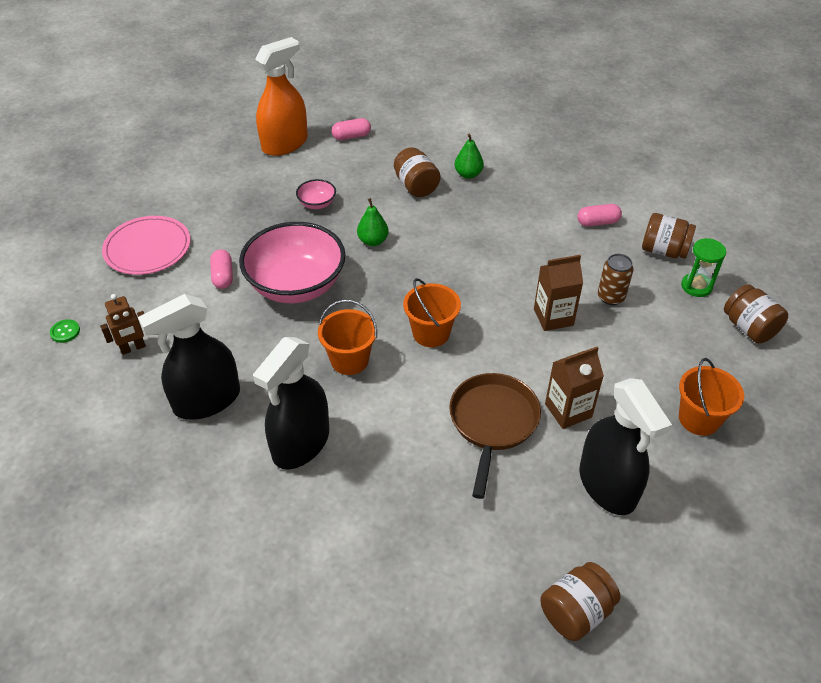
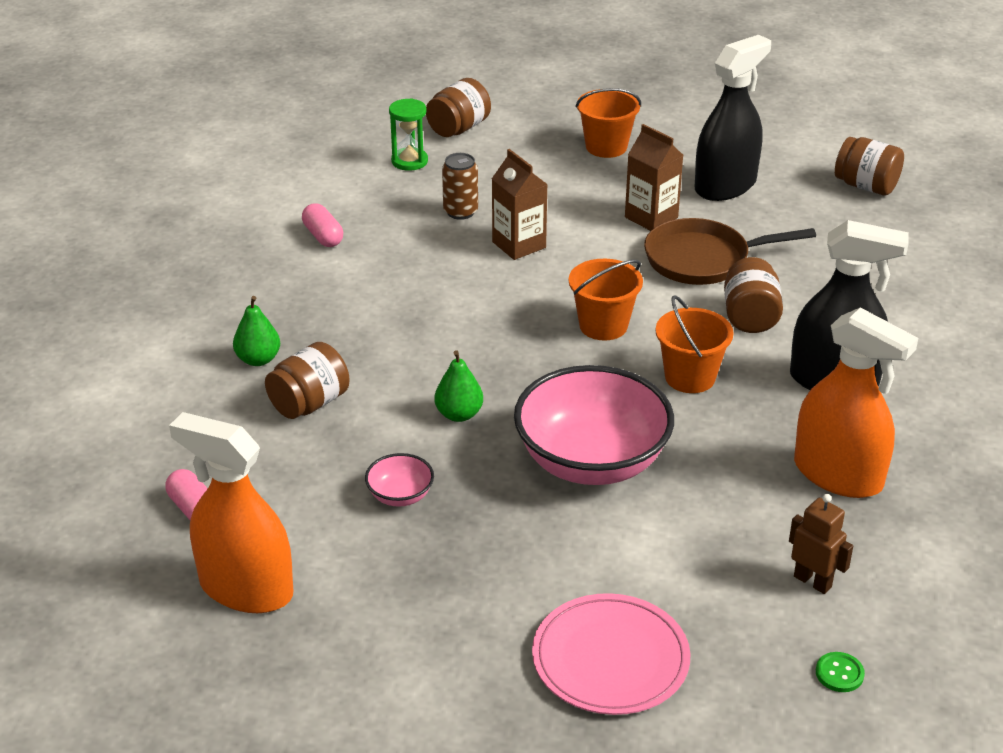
camera: 110 degrees left, 10 degrees down
black spray bottle [138,294,240,420] -> orange spray bottle [794,307,918,498]
pink capsule [210,249,233,289] -> none
brown jar [642,213,696,259] -> brown jar moved to [724,257,783,333]

